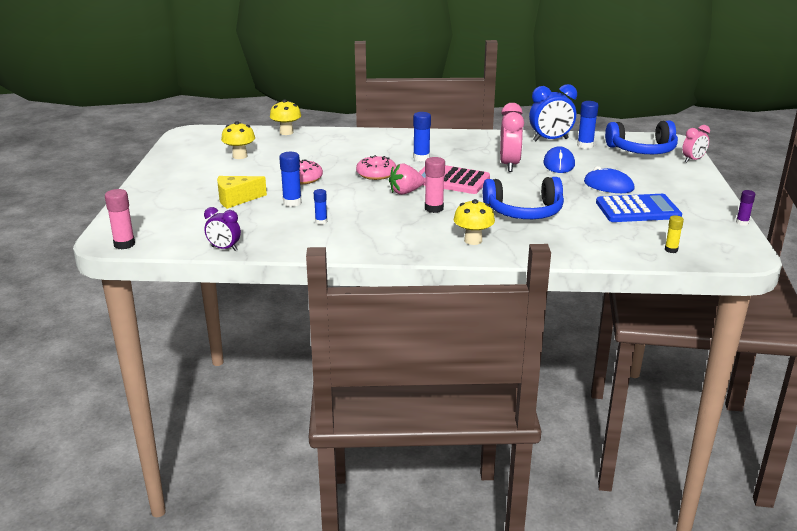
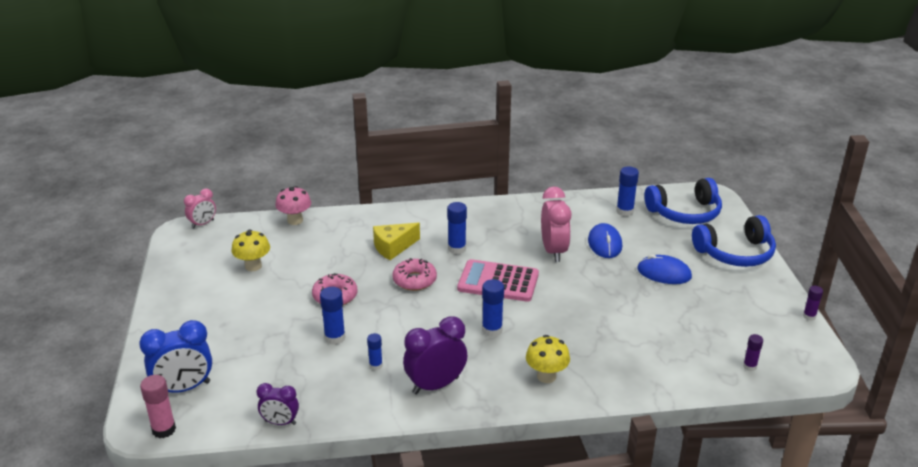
camera: 10 degrees left, 5 degrees up
yellow cheese [217,176,267,209] -> yellow cheese moved to [373,223,420,260]
yellow mushroom [270,99,301,135] -> pink mushroom [275,186,311,225]
pink strawberry [389,163,425,195] -> none
pink glue stick [425,157,445,213] -> blue glue stick [482,279,504,337]
blue headphones [483,177,564,219] -> blue headphones moved to [692,215,776,267]
blue clock [529,84,577,141] -> blue clock moved to [139,320,212,393]
blue calculator [596,194,682,222] -> none
yellow glue stick [665,215,684,253] -> purple glue stick [743,334,763,371]
pink clock [682,125,710,162] -> pink clock moved to [184,188,216,229]
none -> purple clock [403,316,467,394]

